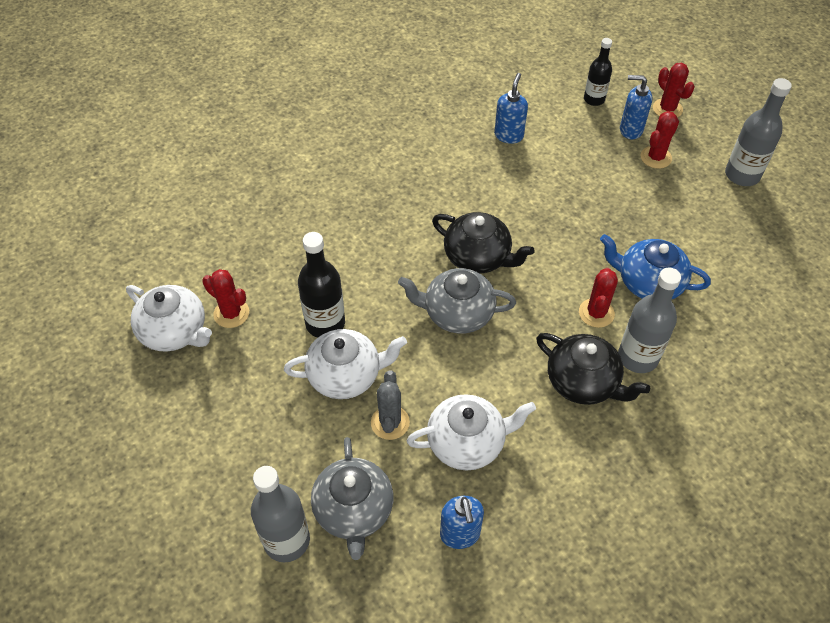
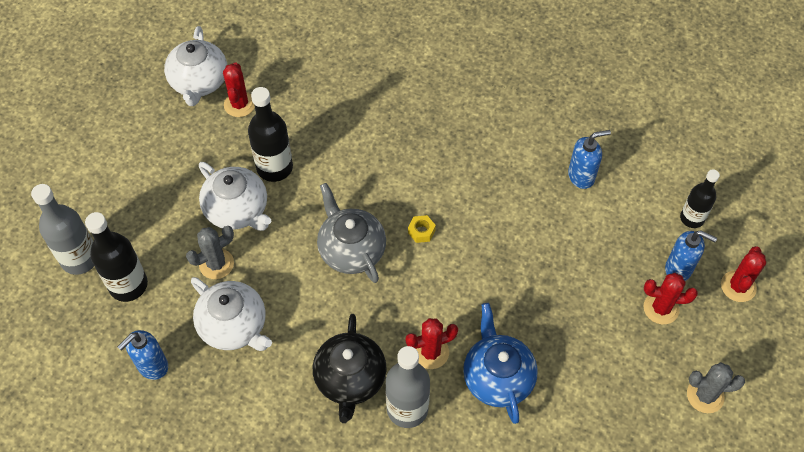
camera: 55 degrees right, 5 degrees up
grey teapot [311,437,393,560] -> black bottle [85,212,148,302]
black teapot [432,212,535,274] -> yellow nut [408,215,436,243]
blue soap dispenser [620,75,652,140] -> blue soap dispenser turned 135 degrees clockwise [665,230,717,281]
grey bottle [725,78,792,186] -> grey cactus [687,362,745,413]

